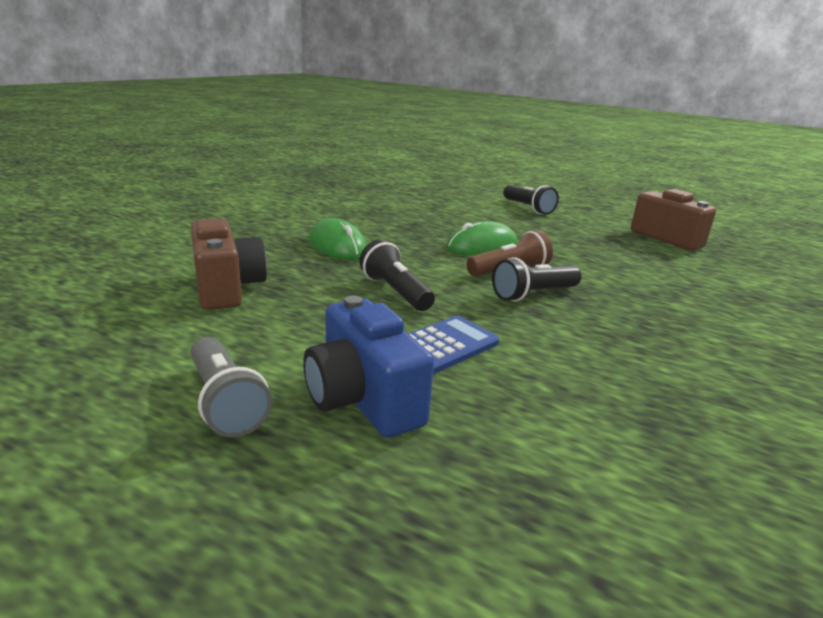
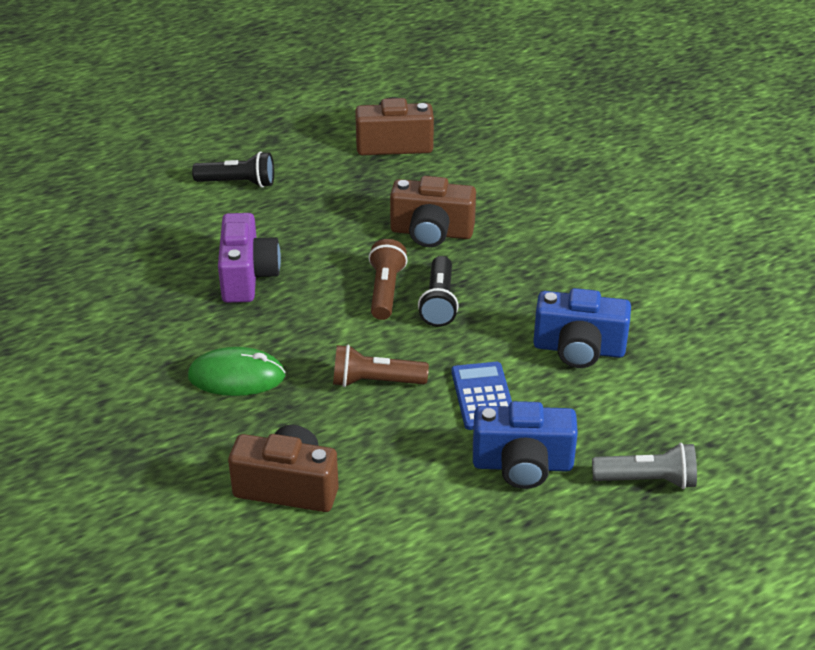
camera: 55 degrees left, 15 degrees up
grey flashlight [191,337,272,437] -> grey flashlight moved to [592,443,697,489]
black flashlight [359,239,435,311] -> brown flashlight [333,345,429,387]
green mouse [446,221,518,255] -> none
none -> purple camera [218,213,281,303]
none -> brown camera [390,176,476,247]
none -> blue camera [533,288,631,368]

